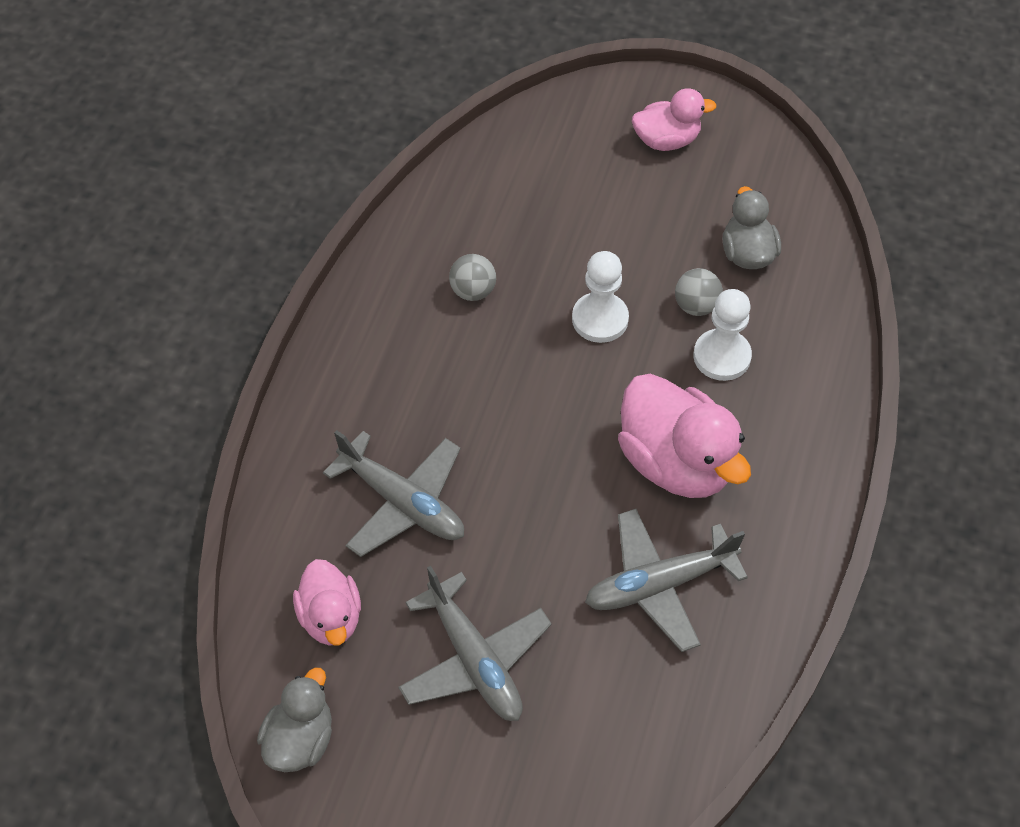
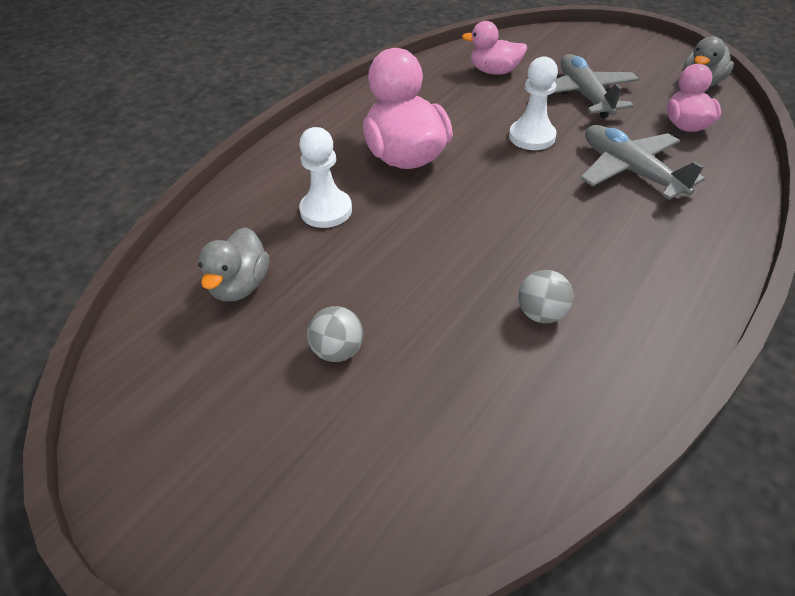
camera: 160 degrees left, 10 degrees down
white pawn [572,251,629,343] -> white pawn moved to [509,56,558,150]
grey plane [585,509,748,652] -> none
pink duck [632,88,717,151] -> pink duck moved to [462,21,527,75]
grey ball [675,268,723,316] -> grey ball moved to [307,306,363,362]

